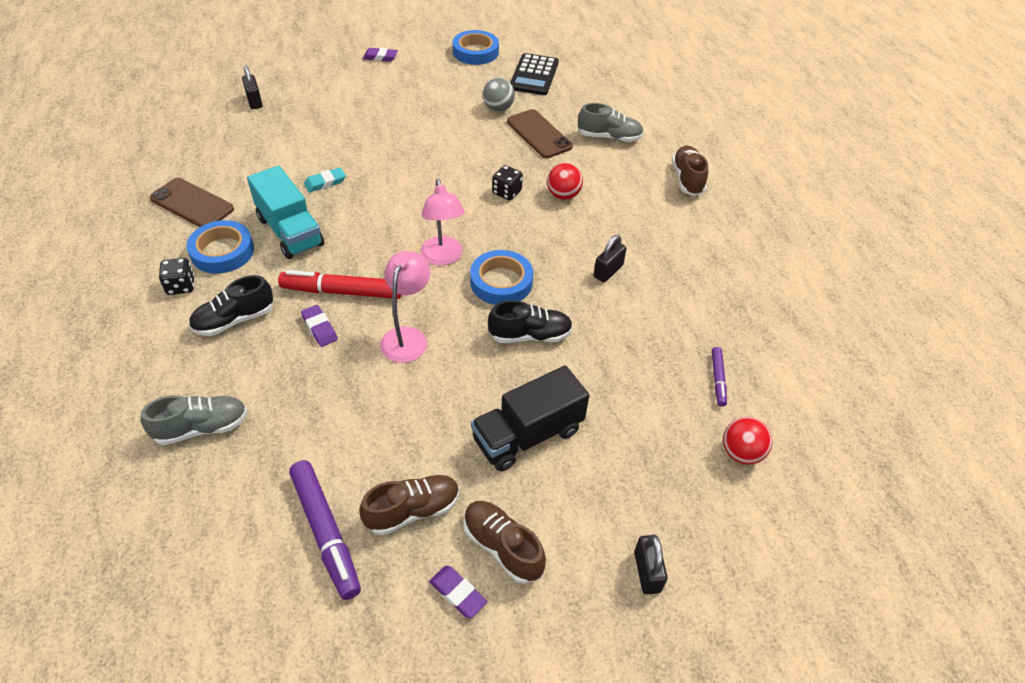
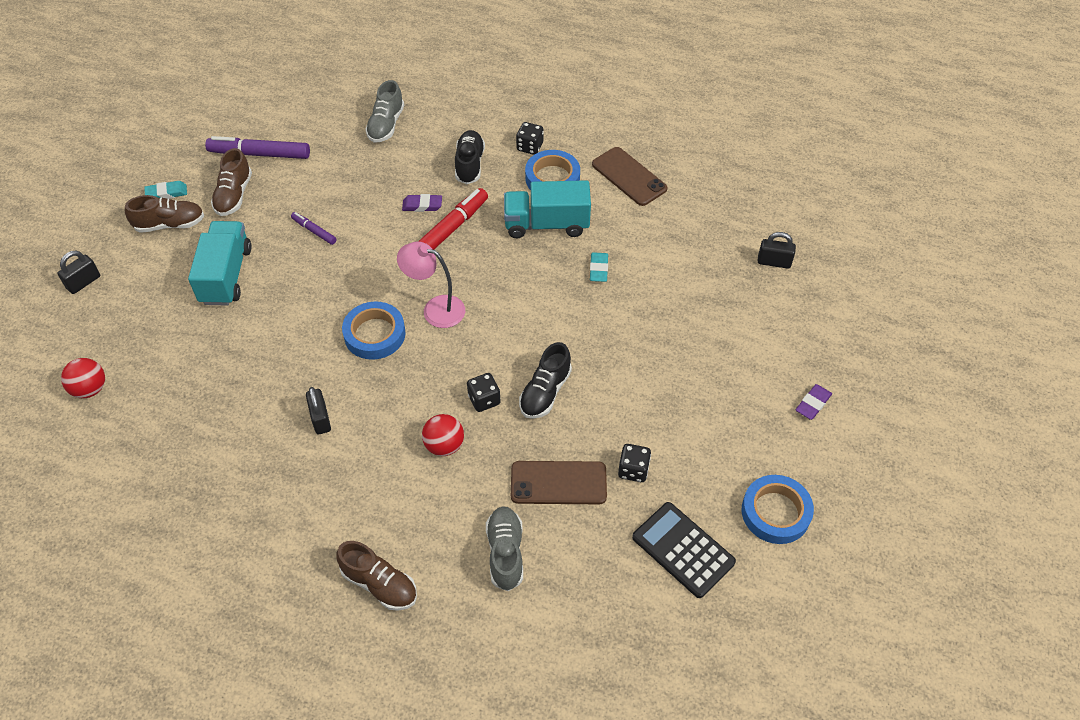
camera: 125 degrees right, 5 degrees up
brown phone [150,178,234,227] -> brown phone turned 75 degrees clockwise [592,147,667,206]
pink lamp [380,251,430,363] -> none
purple eraser [429,566,487,618] -> turquoise eraser [144,181,187,199]
black truck [471,366,589,472] -> turquoise truck [188,221,252,306]
grey ball [483,78,515,111] -> black dice [618,444,651,482]
black shoe [488,300,573,343] -> black shoe moved to [519,342,572,419]
grey shoe [578,103,644,142] -> grey shoe turned 135 degrees clockwise [486,506,523,591]
black padlock [634,534,667,594] -> black padlock turned 75 degrees counterclockwise [58,251,100,294]
purple marker [712,347,727,407] -> purple marker moved to [291,212,337,245]

